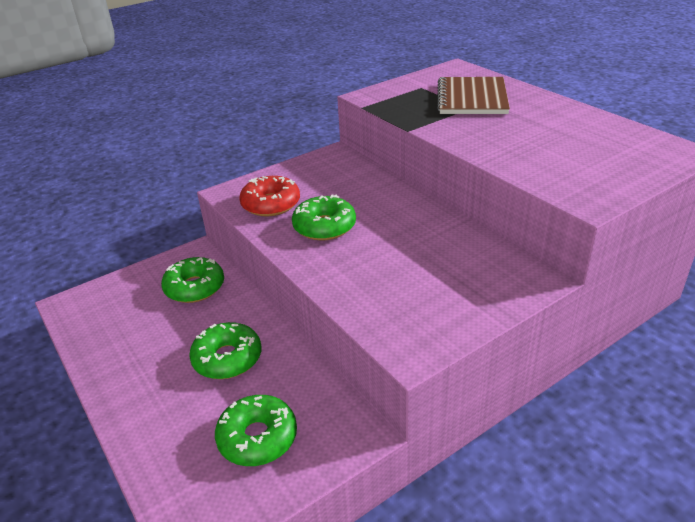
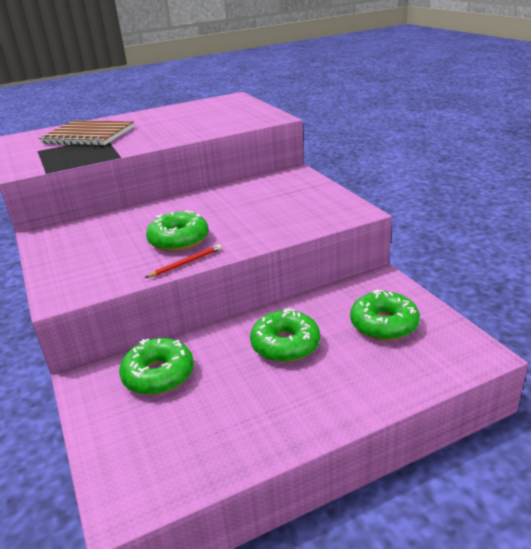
camera: 80 degrees left, 5 degrees down
red donut [239,176,300,216] -> none
none -> red pencil [145,245,222,278]

